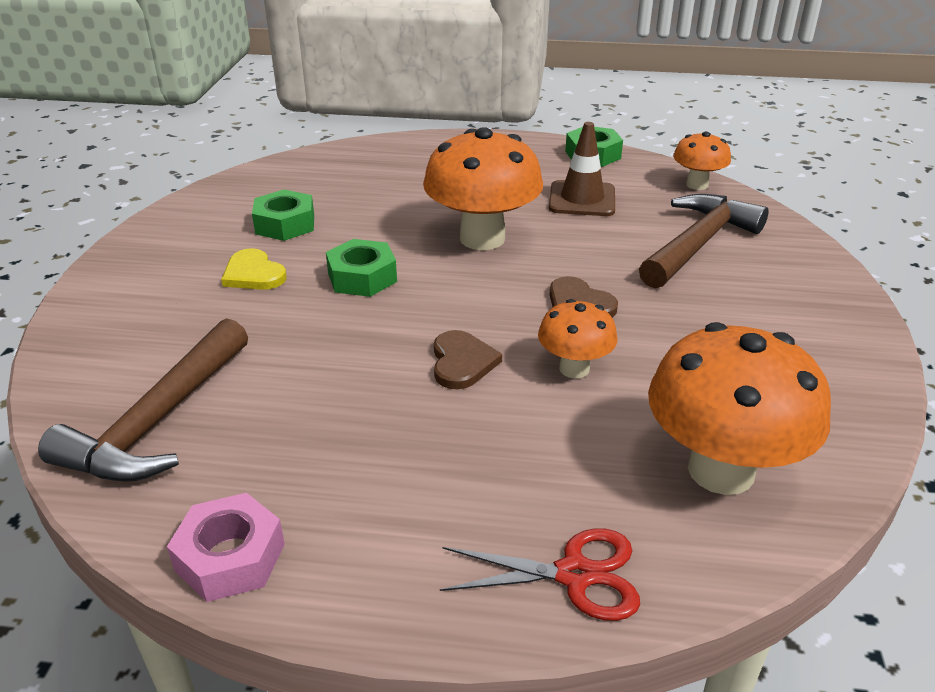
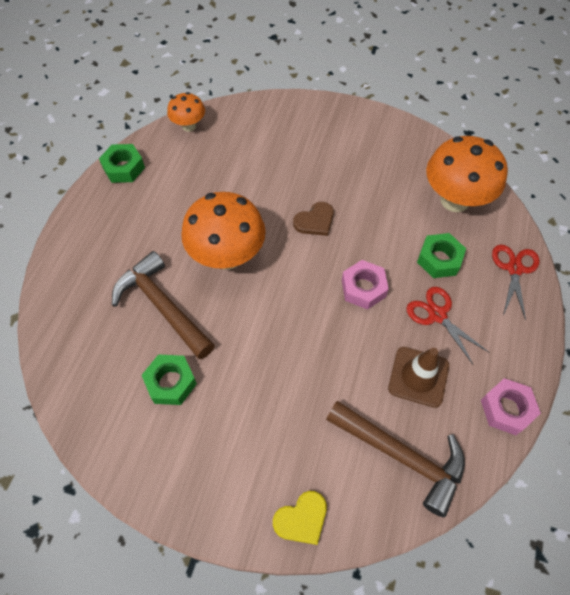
camera: 80 degrees left, 25 degrees up
yellow heart [221,248,287,290] -> yellow heart moved to [273,491,327,545]
green nut [326,239,397,297] -> green nut moved to [417,233,466,278]
brown heart [434,330,502,389] -> pink nut [342,260,389,310]
orange mushroom [538,299,617,378] -> none
brown traffic cone [549,122,615,216] -> brown traffic cone moved to [388,347,449,408]
brown hammer [639,194,769,288] -> brown hammer moved to [112,251,215,359]
none -> red scissors [407,287,489,364]

